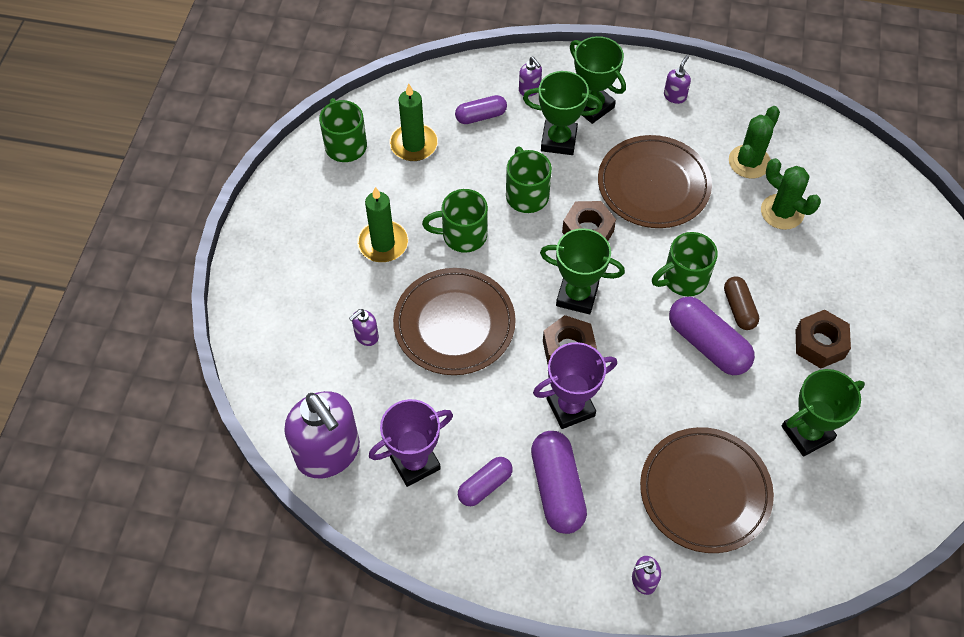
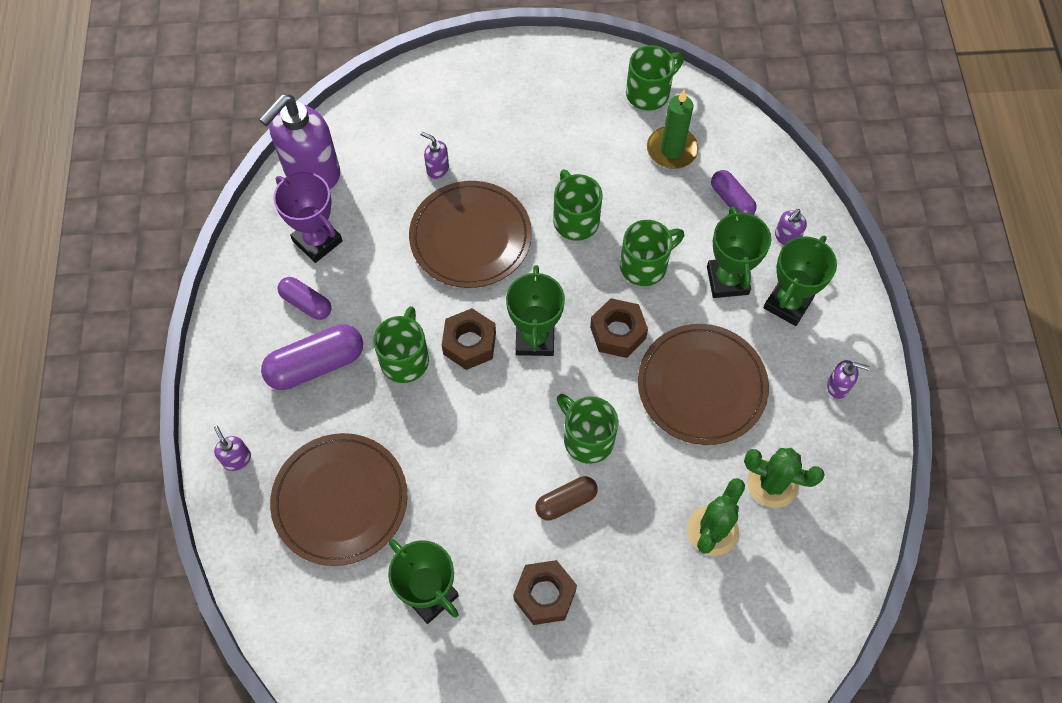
camera: 75 degrees right, 5 degrees up
green candle [357,187,408,262] -> none
purple trophy [533,342,617,429] -> green mug [373,306,429,383]
purple capsule [669,297,755,375] -> none

